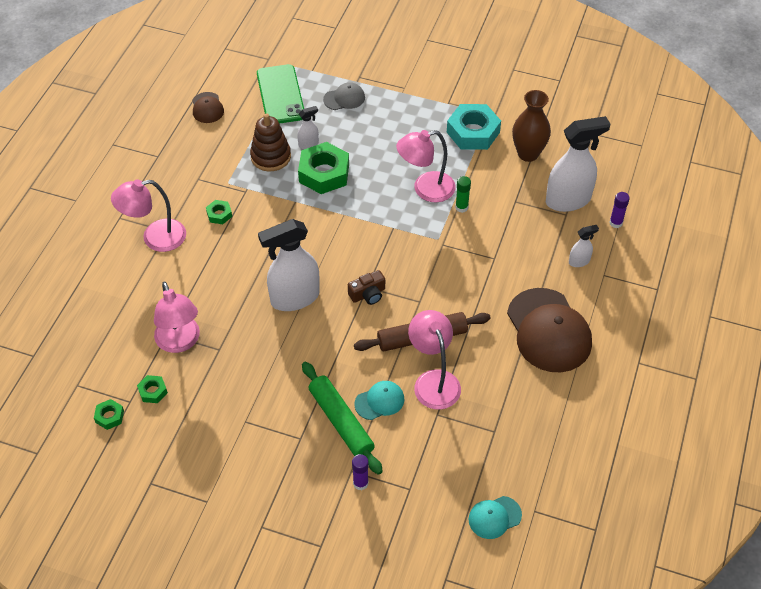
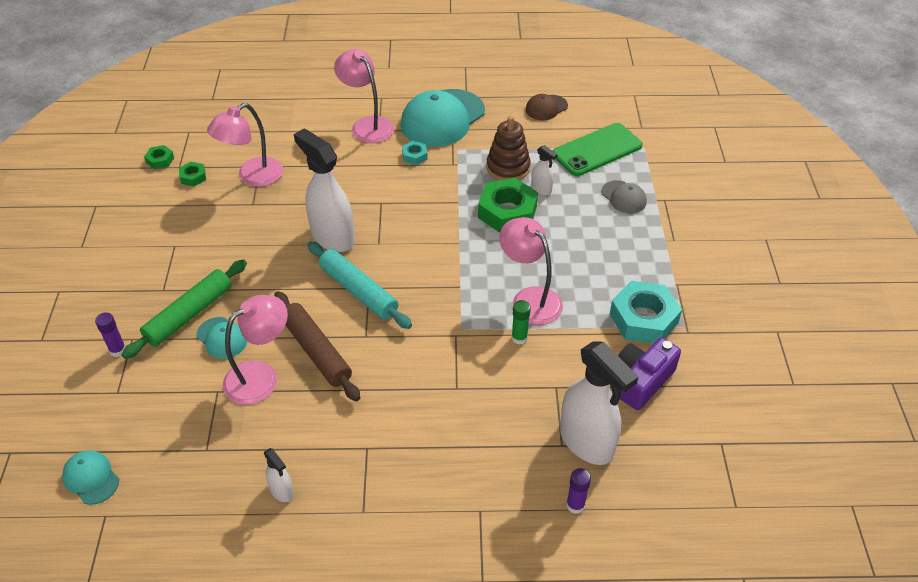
camera: 70 degrees right, 5 degrees down
green nut [206,200,232,224] -> turquoise nut [402,141,428,165]
brown camera [348,270,385,305] -> turquoise rolling pin [308,242,412,329]
brown cap [507,288,592,372] -> none
brown vase [512,90,551,162] -> purple camera [618,338,681,410]
white spray bottle [569,225,599,267] -> white spray bottle moved to [264,448,294,502]
none -> turquoise cap [401,89,485,147]

